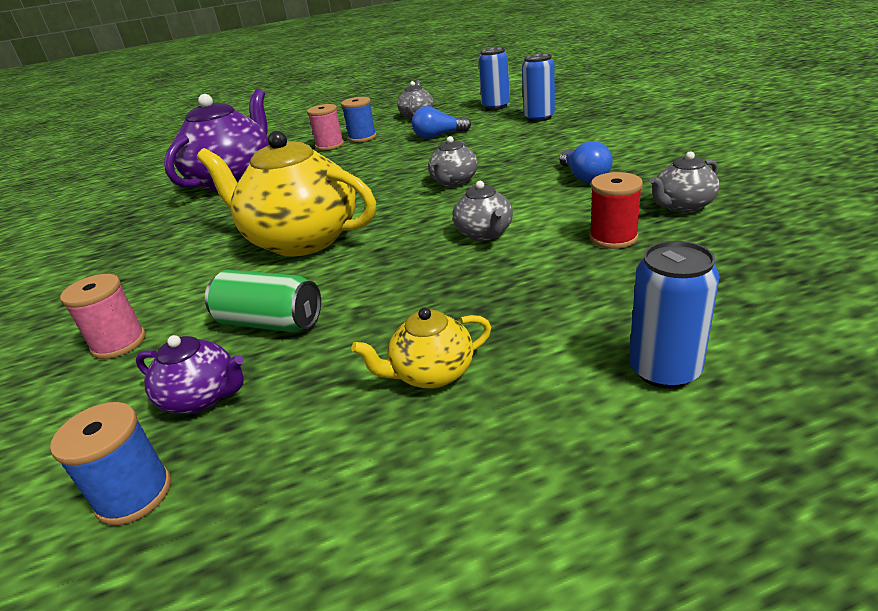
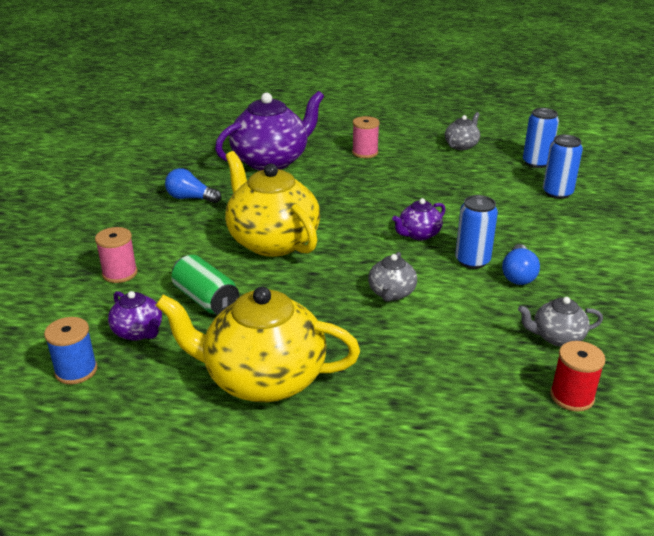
camera: 25 degrees right, 0 degrees up
blue spool [341,97,376,143] -> none
yellow teapot [351,308,491,389] -> yellow teapot [155,287,360,402], size x2.11
blue light bulb [412,106,471,139] -> blue light bulb moved to [165,168,221,203]
grey teapot [428,136,478,187] -> purple teapot [392,198,445,240]
red spool [589,172,643,249] -> red spool moved to [550,341,606,412]
blue can [629,241,720,389] -> blue can moved to [455,195,498,269]

